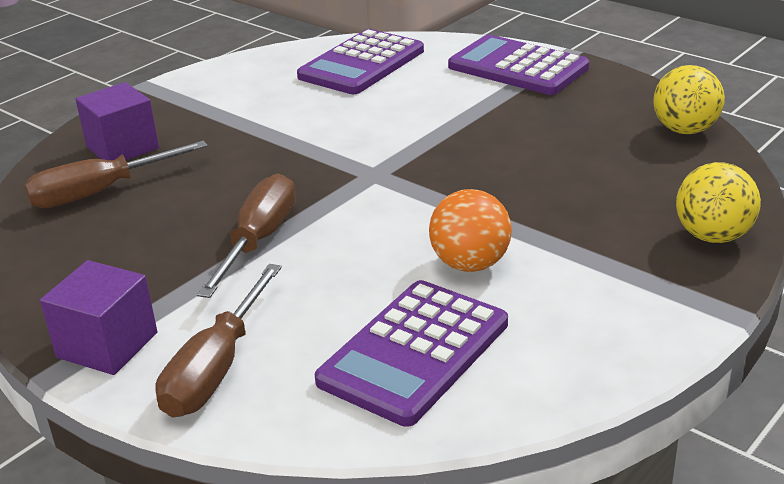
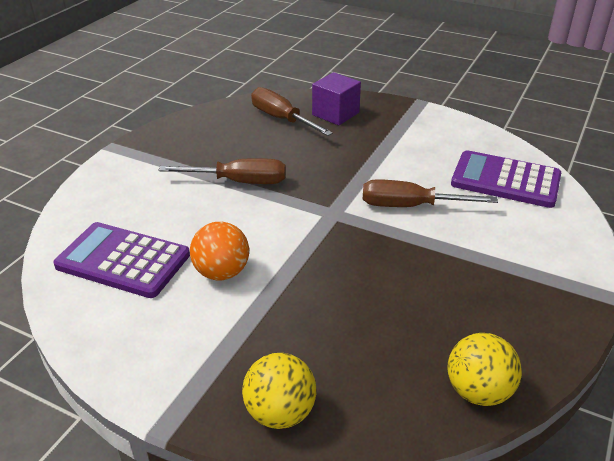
camera: 75 degrees right, 5 degrees up
purple cube [40,260,157,375] -> none
brown screwdriver [155,264,282,417] -> brown screwdriver moved to [362,179,498,207]
purple calculator [448,35,590,95] -> none

